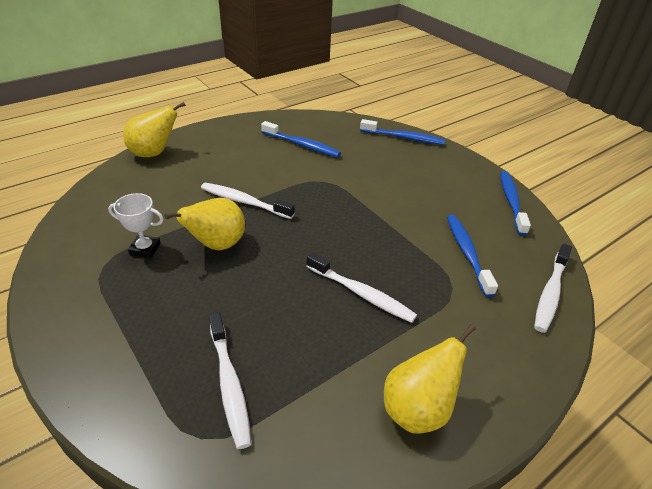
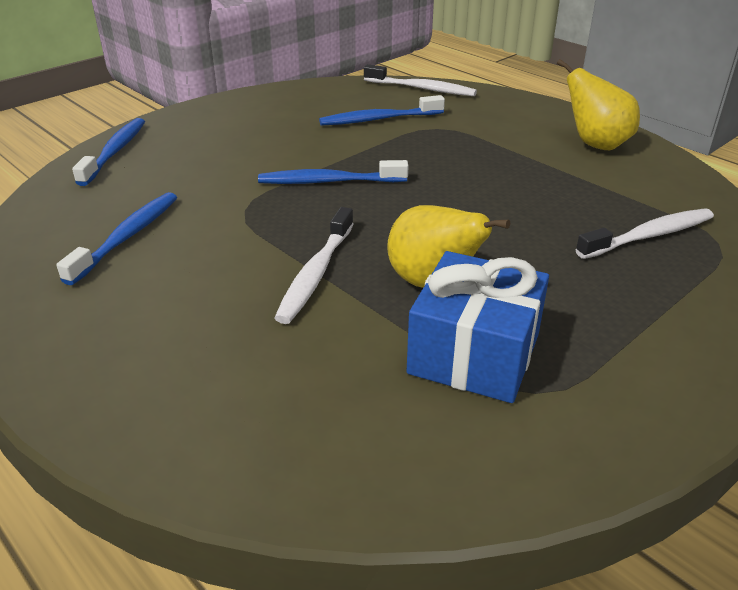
camera: 95 degrees left, 5 degrees down
white trophy [108,193,164,258] -> blue gift [407,251,549,403]
yellow pear [124,102,186,157] -> none
white toothbrush [306,252,417,323] -> none
blue toothbrush [500,171,531,236] -> blue toothbrush moved to [258,160,408,184]

